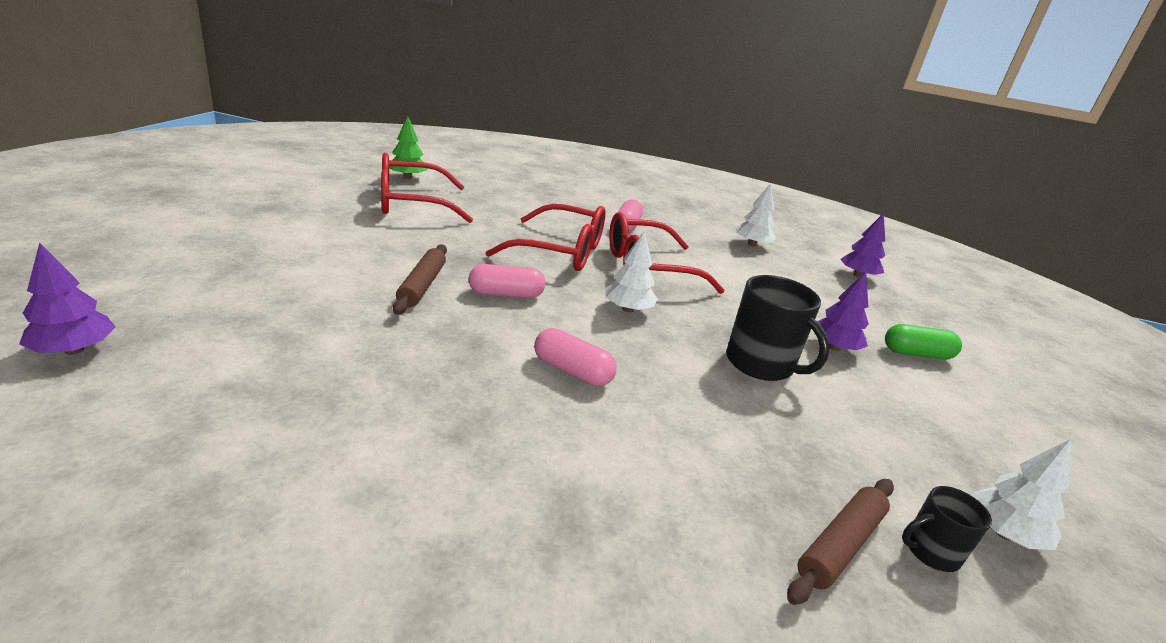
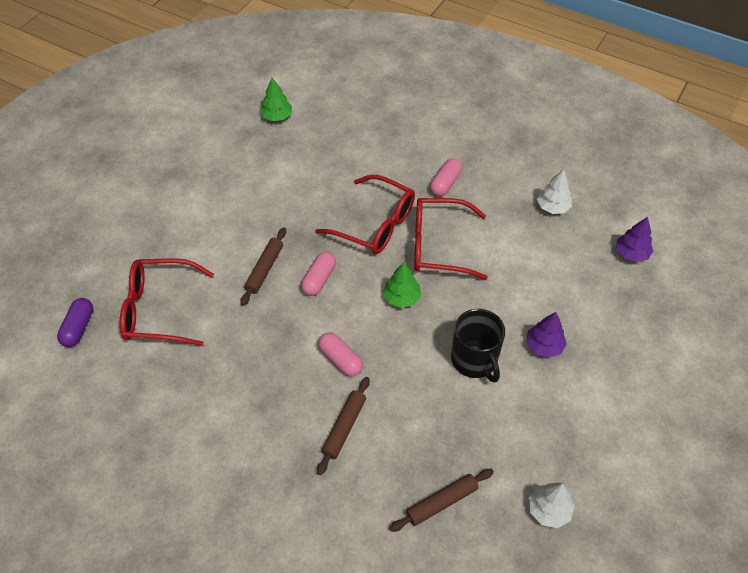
camera: 20 degrees right, 25 degrees up
purple tree [19,242,115,355] -> purple capsule [57,298,93,347]
red glasses [381,153,473,223] -> red glasses moved to [120,258,214,346]
pink capsule [469,264,546,298] -> pink capsule turned 75 degrees counterclockwise [301,252,336,296]
white tree [605,232,658,313] -> green tree [383,262,421,308]
green capsule [885,324,962,360] -> none
black mug [902,486,992,572] -> none
none -> brown rolling pin [317,377,370,475]

